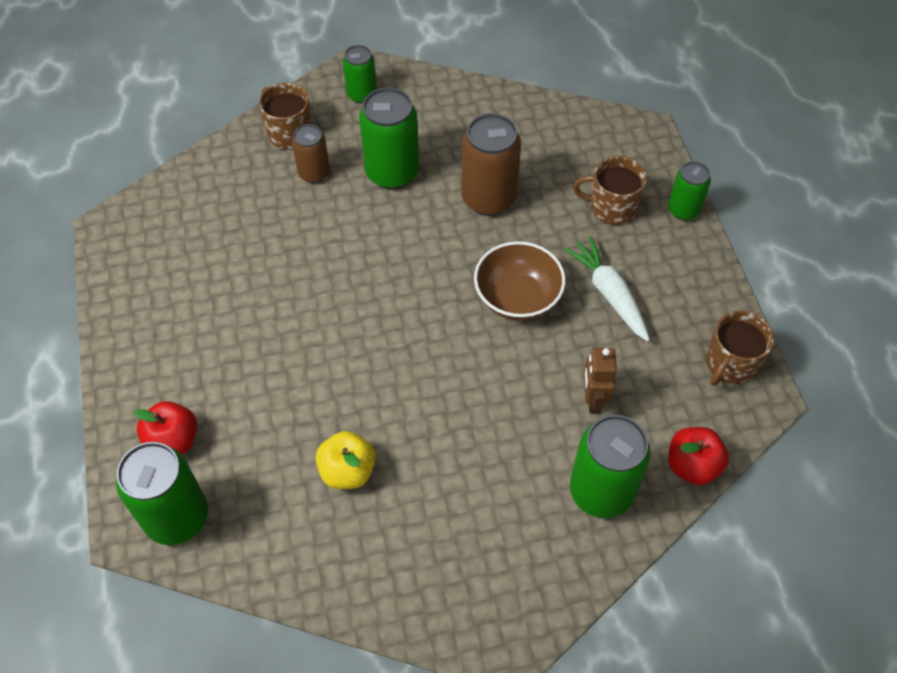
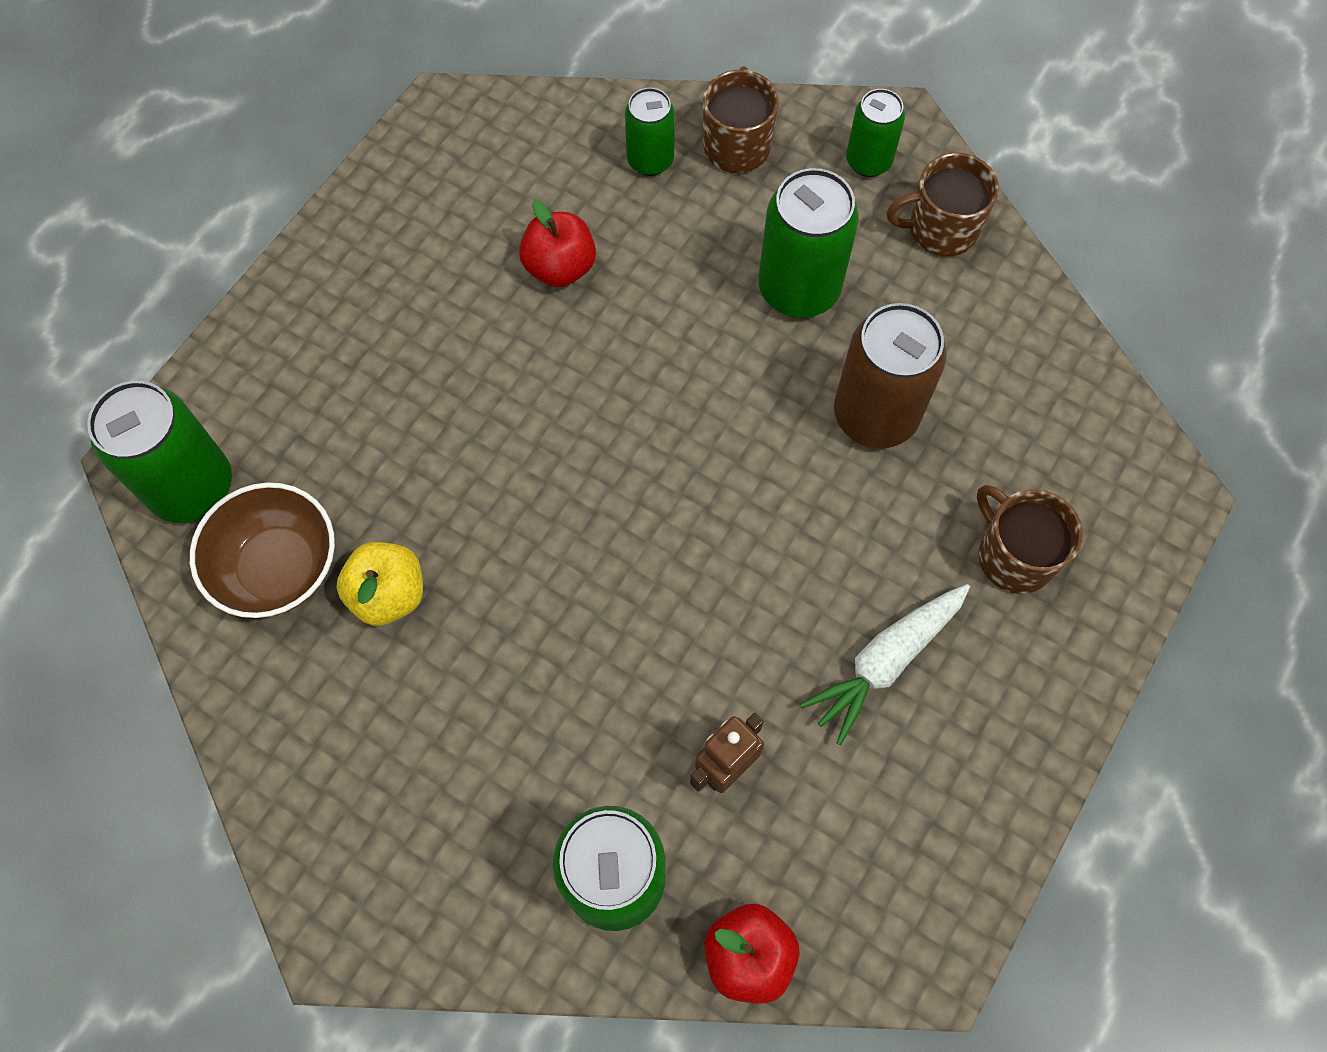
camera: 45 degrees right, 10 degrees up
red apple [133,401,197,454] -> red apple moved to [519,200,596,287]
brown can [292,124,330,183] -> none
brown bowl [474,241,565,321] -> brown bowl moved to [190,482,335,618]
white carrot [563,236,650,342] -> white carrot turned 150 degrees counterclockwise [800,584,970,745]
green can [668,161,711,221] -> green can moved to [625,88,675,176]
brown mug [706,311,774,386] -> brown mug moved to [887,153,999,256]

